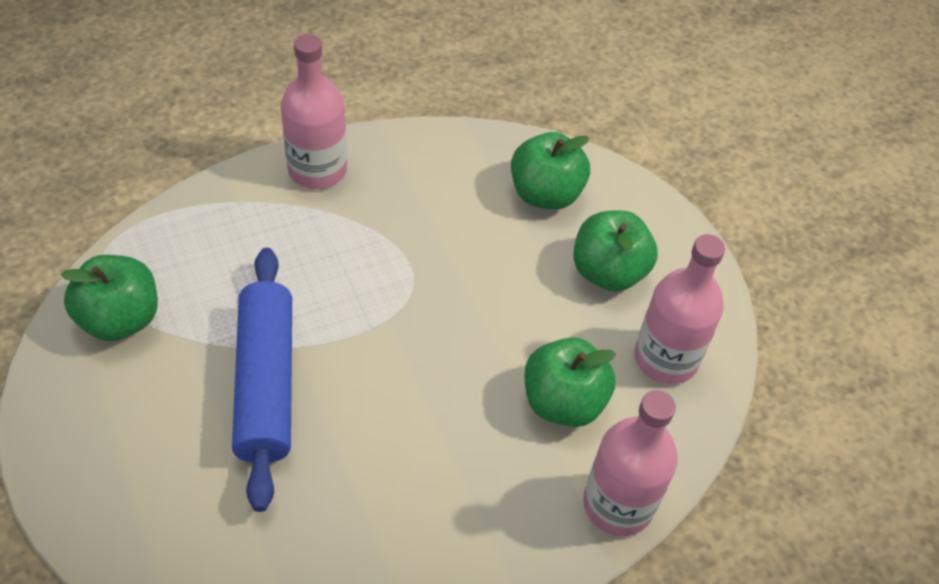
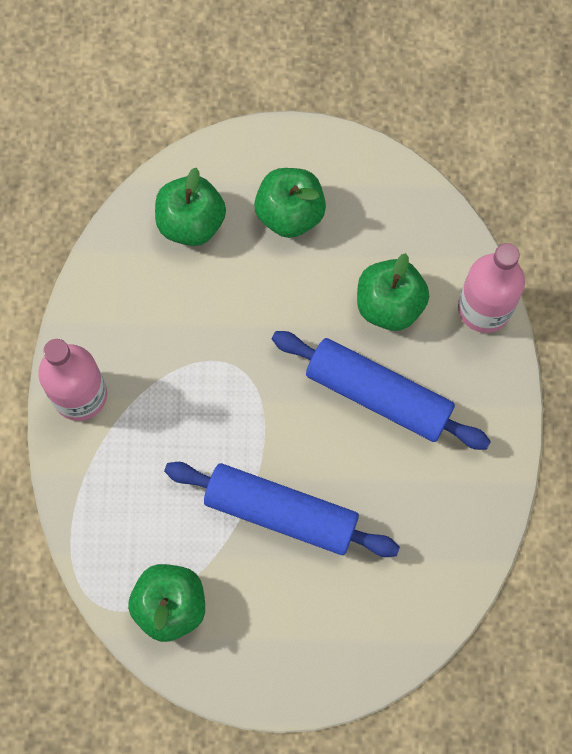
camera: 60 degrees left, 20 degrees up
pink bottle [634,234,725,384] -> none
none -> blue rolling pin [272,331,491,450]

